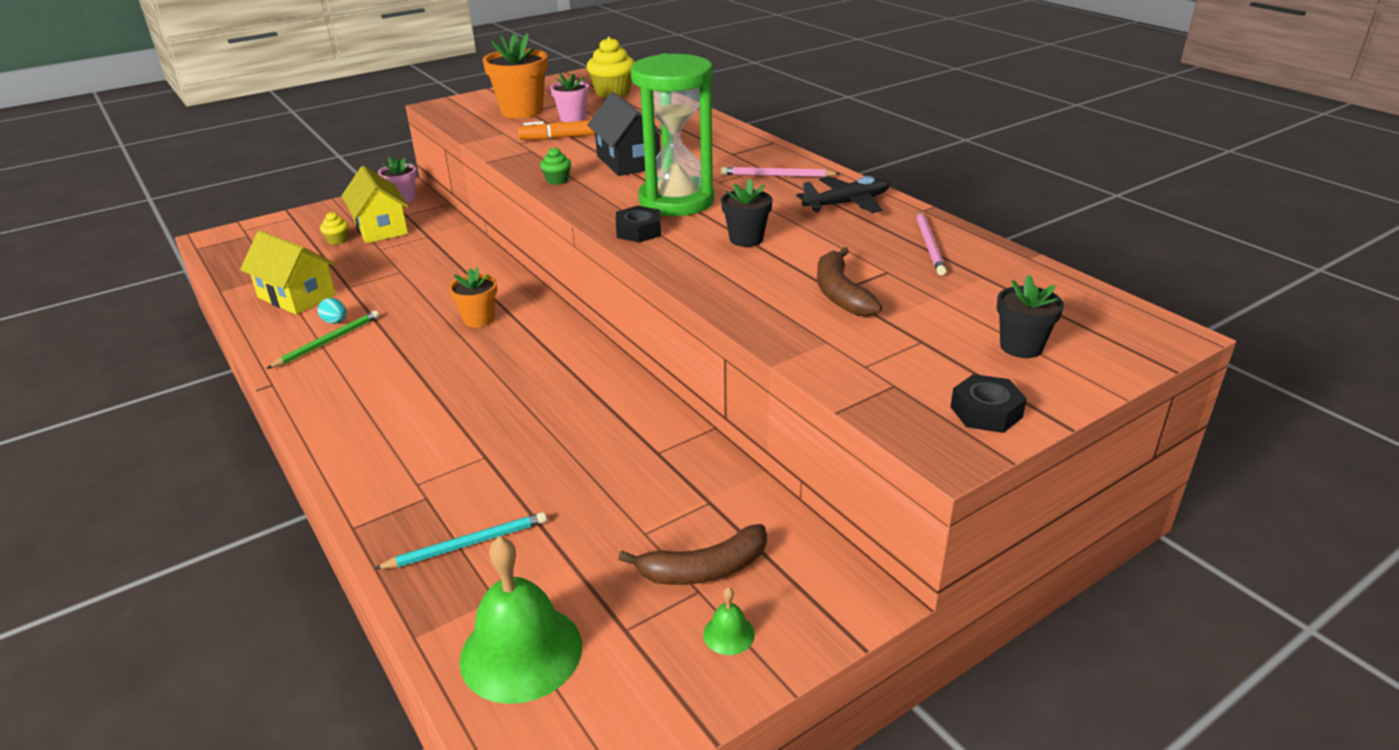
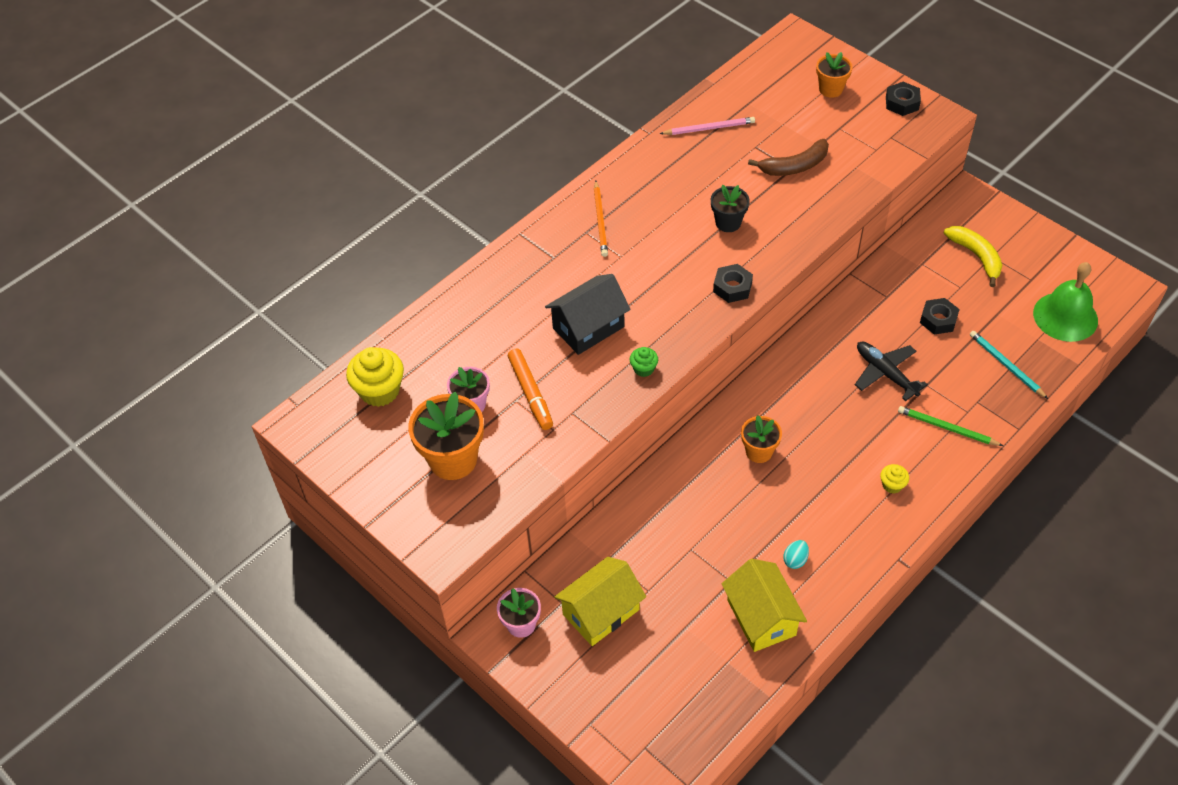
camera: 100 degrees left, 20 degrees up
yellow house [240,231,336,315] -> yellow house turned 45 degrees counterclockwise [722,559,807,652]
green pencil [266,310,379,369] -> green pencil moved to [898,406,1003,446]
yellow cupcake [320,212,349,245] -> yellow cupcake moved to [880,464,909,494]
brown banana [618,524,767,585] -> yellow banana [944,226,1002,287]
green hourglass [631,54,715,216] -> none
green bell [703,587,755,655] -> none
pink pencil [721,167,841,177] -> orange pencil [594,181,608,257]
black plane [796,176,890,213] -> black plane moved to [855,341,928,401]
black flower pot [997,275,1064,358] -> orange flower pot [816,52,853,98]
none -> black nut [920,298,960,334]

